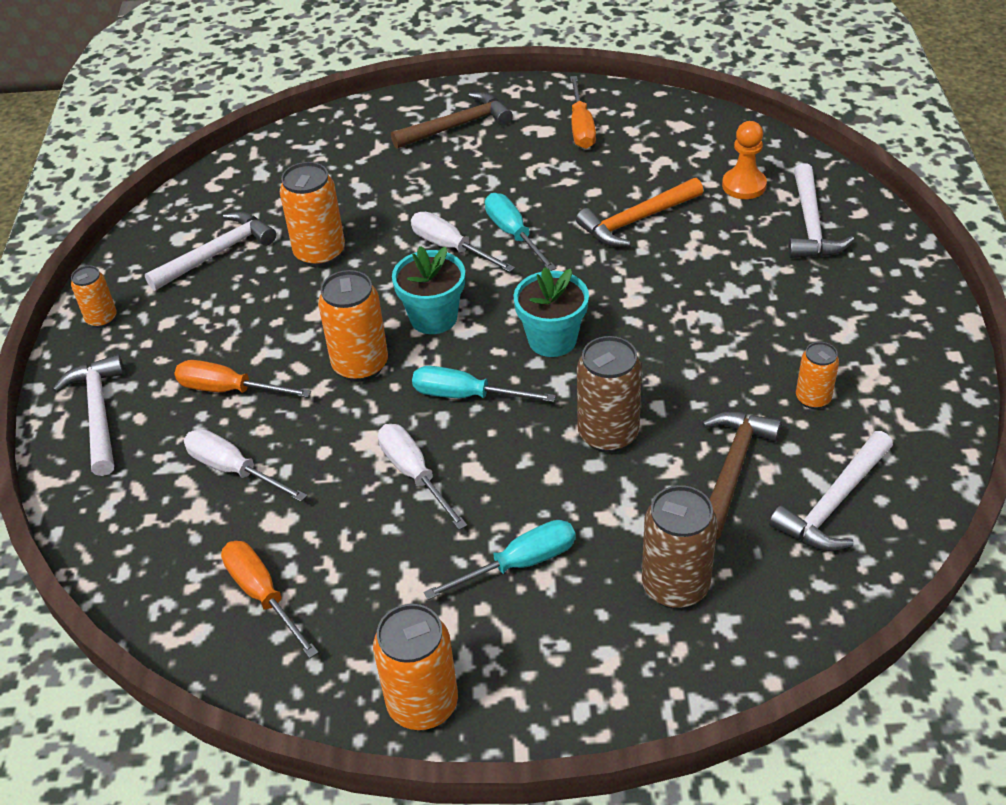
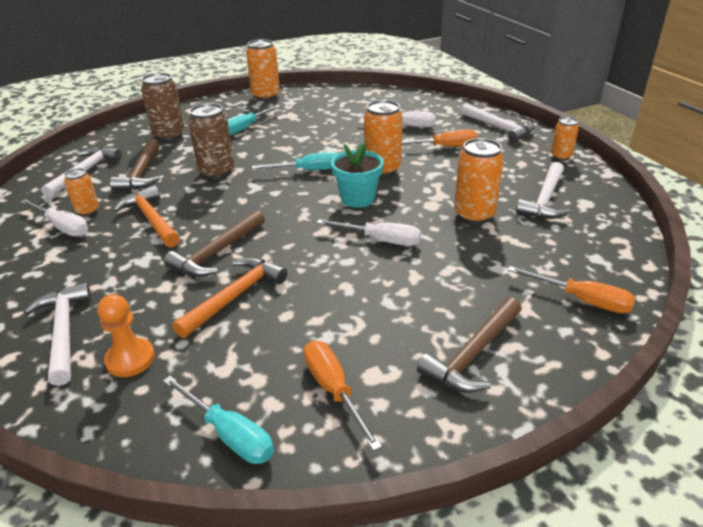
camera: 155 degrees right, 10 degrees down
orange screwdriver [221,541,319,658] -> orange screwdriver moved to [508,266,635,313]
white screwdriver [378,424,467,530] -> white screwdriver moved to [20,199,88,237]
turquoise screwdriver [485,193,557,271] -> turquoise screwdriver moved to [163,376,274,464]
turquoise flower pot [513,267,589,357] -> none
none -> orange hammer [113,186,180,247]
none -> brown hammer [164,210,265,277]

